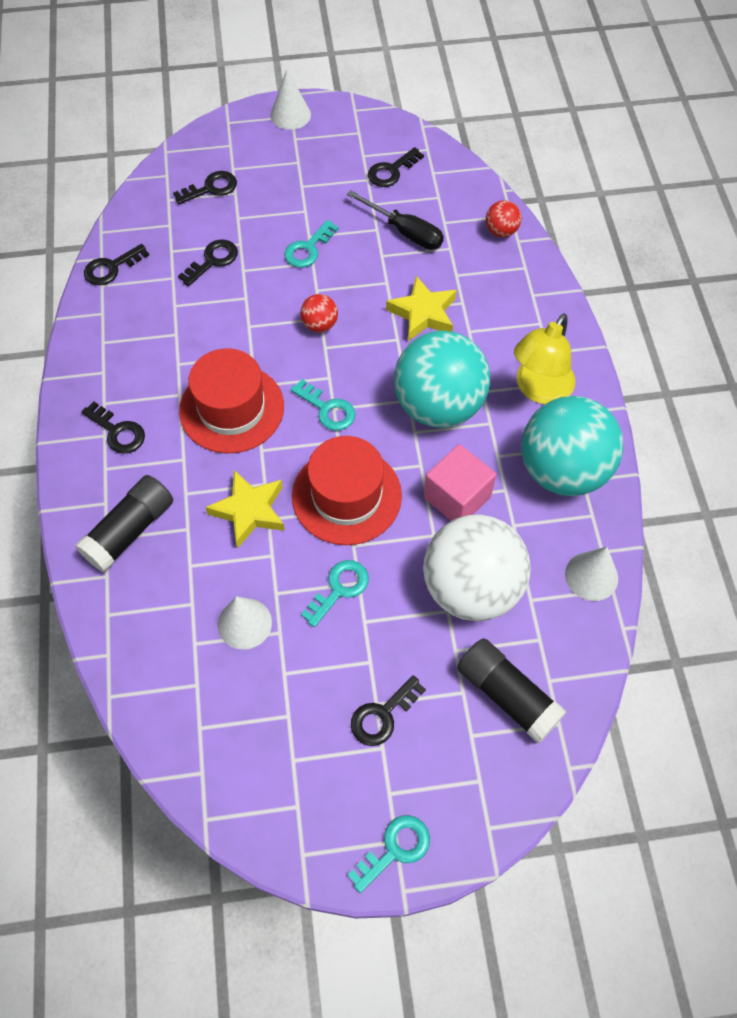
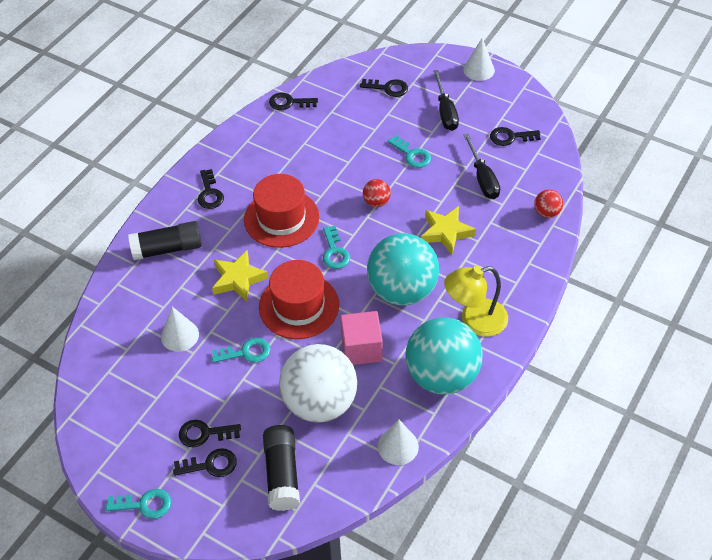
camera: 40 degrees right, 10 degrees down
black key [178,239,238,286] -> black key moved to [173,448,237,477]
turquoise key [284,220,339,268] -> turquoise key turned 120 degrees counterclockwise [388,135,431,168]
none -> black screwdriver [433,70,459,131]

